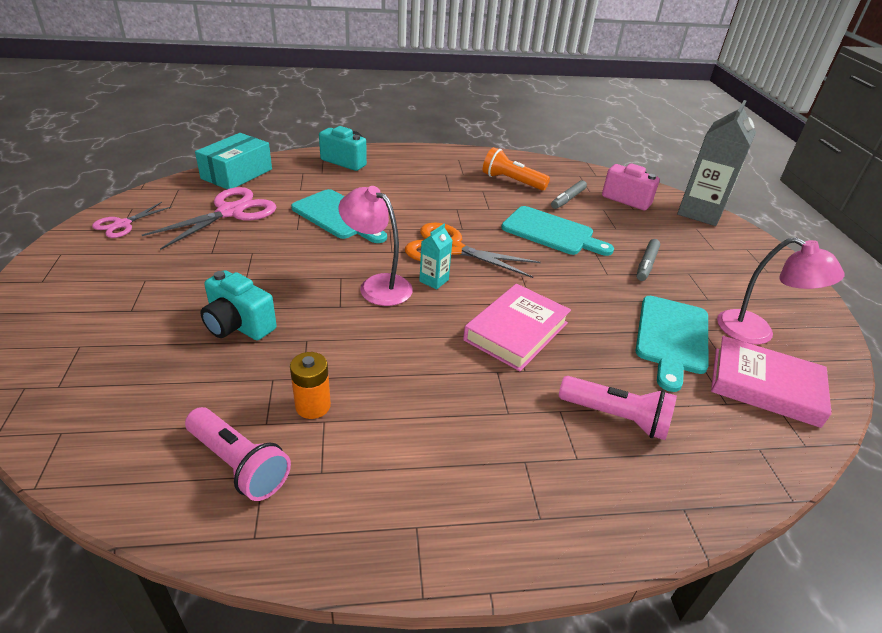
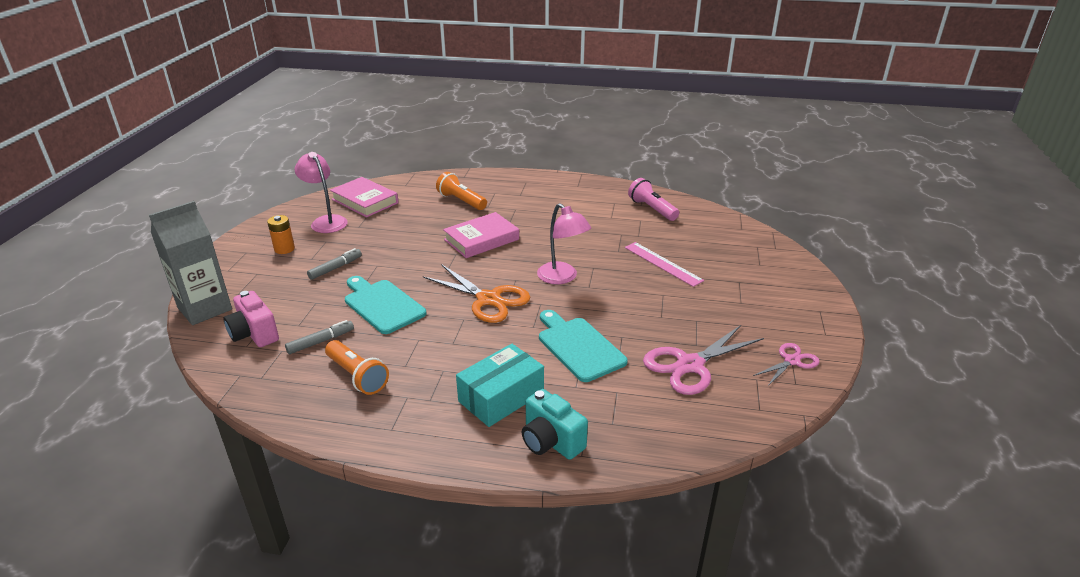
camera: 160 degrees left, 5 degrees down
turquoise box [195,133,272,189] -> turquoise box moved to [456,344,544,427]
turquoise camera [200,270,277,340] -> pink ruler [625,242,704,287]
orange battery [290,352,331,419] -> orange battery moved to [267,215,295,254]
turquoise carton [419,224,453,290] -> none
pink flashlight [559,376,677,440] -> orange flashlight [436,172,487,210]
turquoise cutting board [635,296,708,392] -> none

